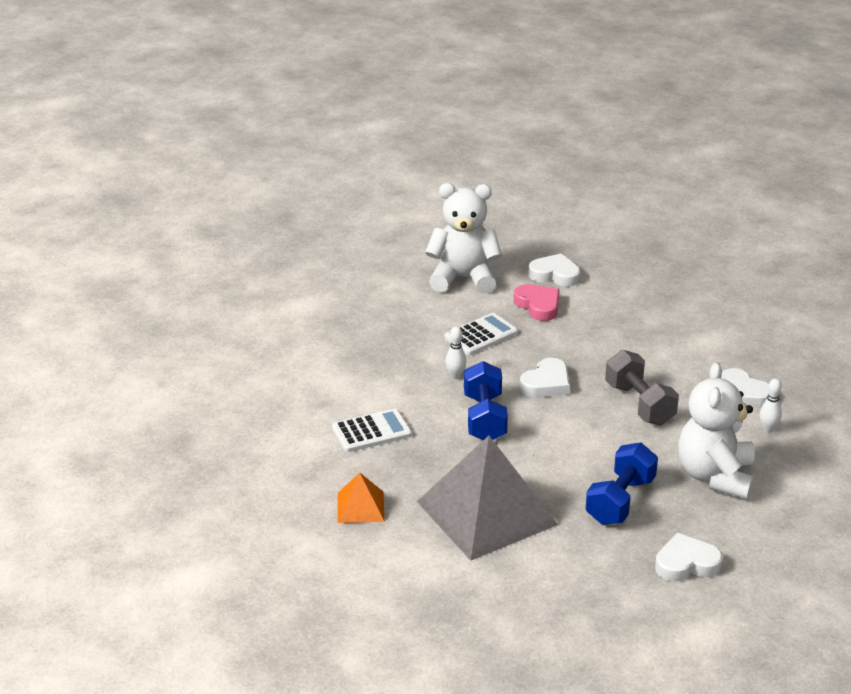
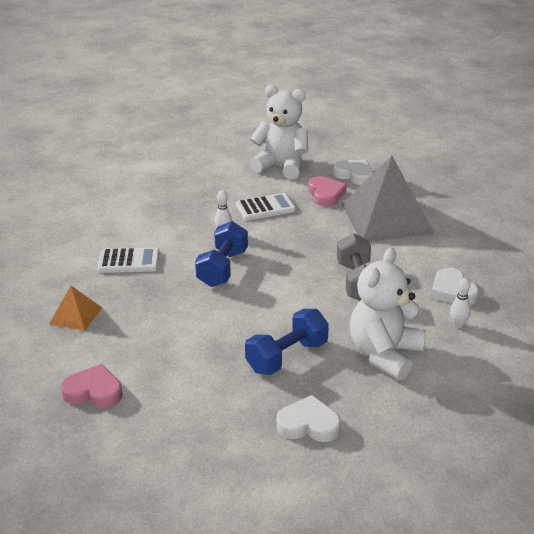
camera: 20 degrees right, 0 degrees up
grey pyramid [417,436,558,561] -> grey pyramid moved to [342,156,435,242]
white heart [520,358,570,397] -> none
none -> pink heart [61,364,122,408]

